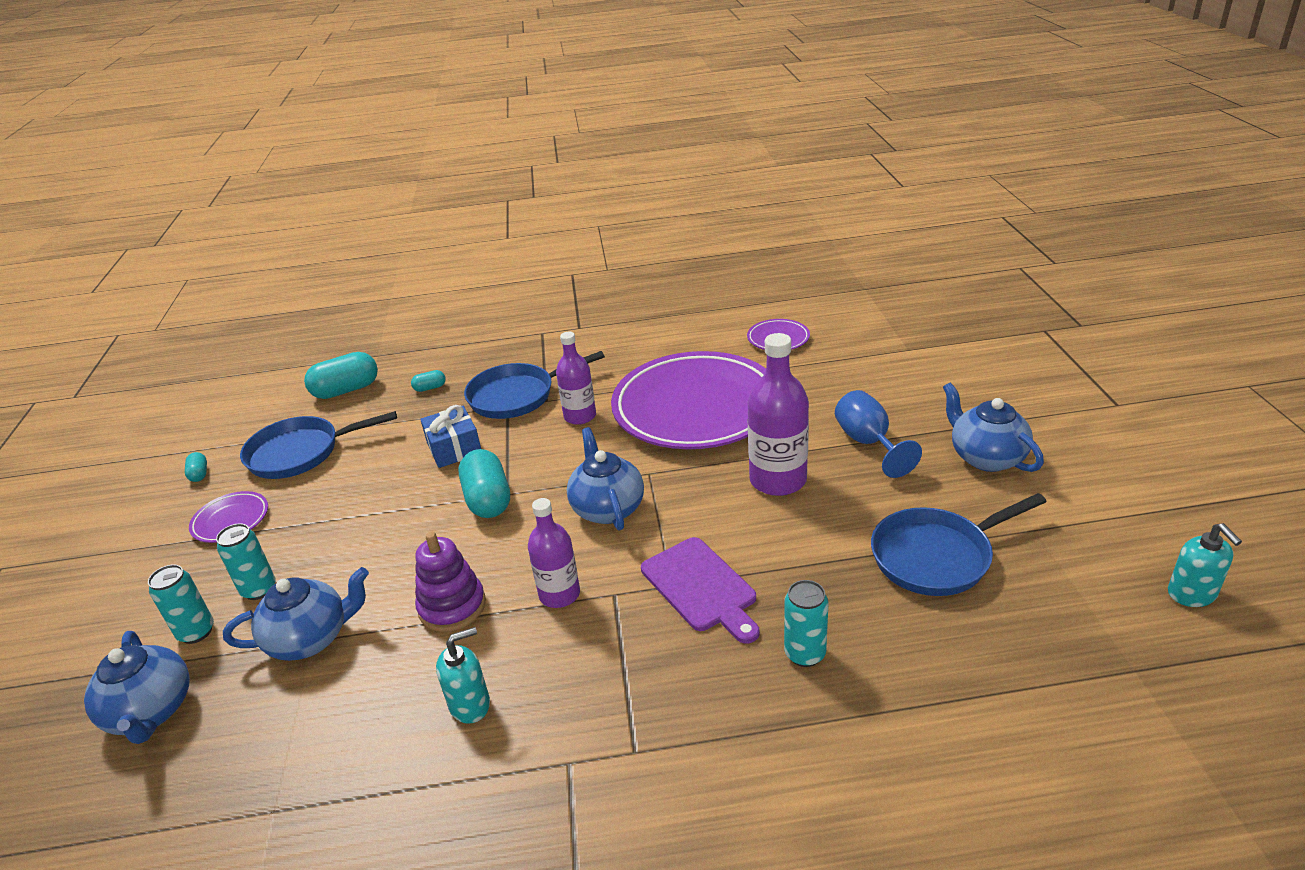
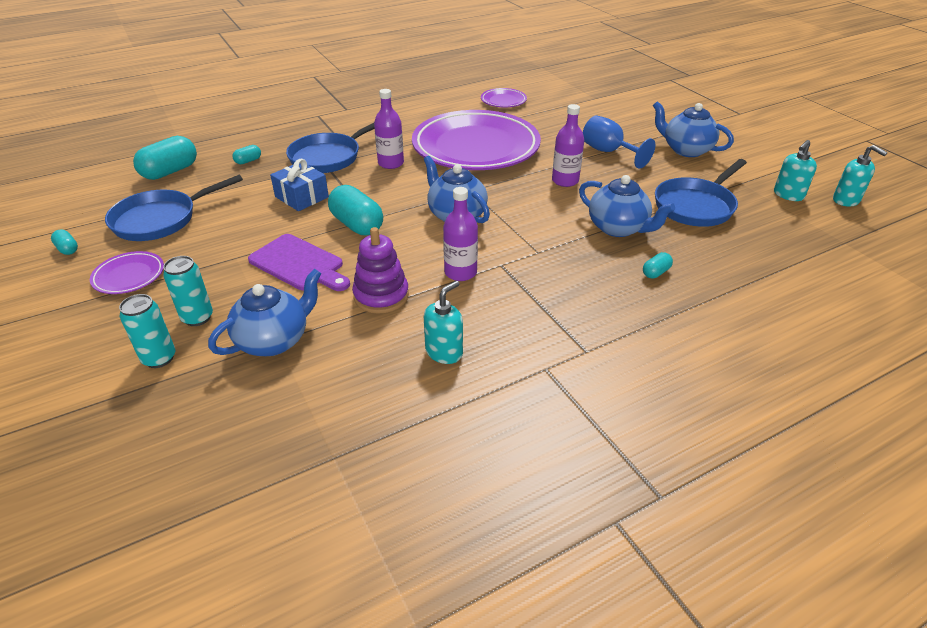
camera: 25 degrees left, 5 degrees up
blue teapot [84,631,190,744] -> blue teapot moved to [579,175,675,237]
purple cutting board [641,537,760,644] -> purple cutting board moved to [248,234,350,291]
purple bottle [748,333,809,496] -> purple bottle [552,104,584,187], size x0.65
turquoise can [784,580,828,667] -> turquoise capsule [643,252,673,278]
none -> turquoise soap dispenser [774,140,817,201]

